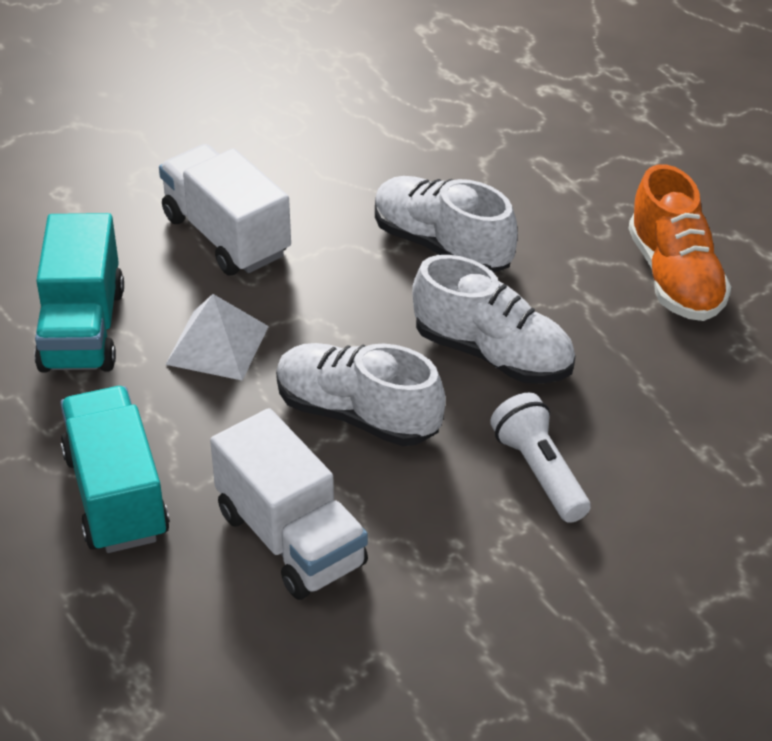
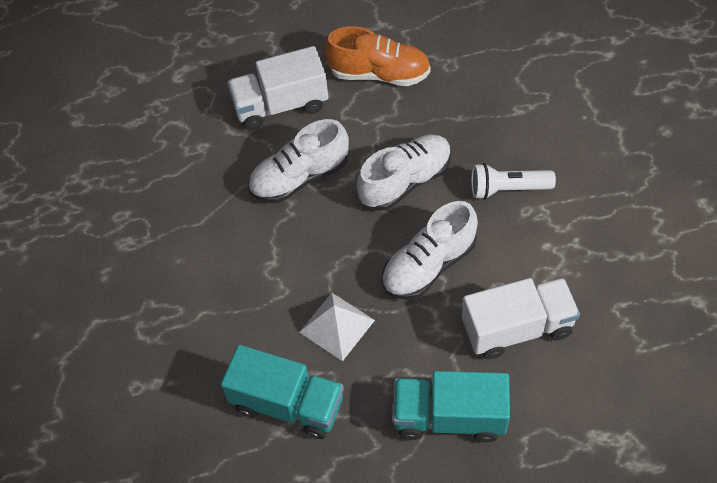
camera: 65 degrees left, 15 degrees up
white truck [159,144,291,275] -> white truck moved to [227,46,328,130]

